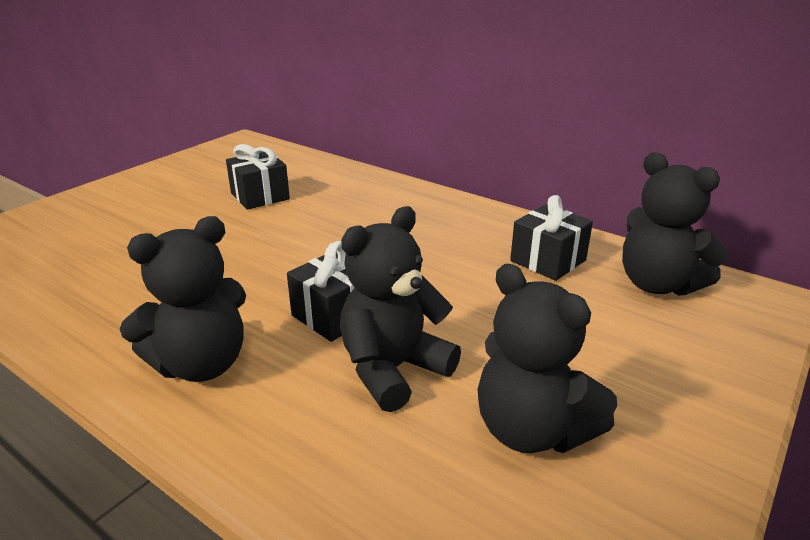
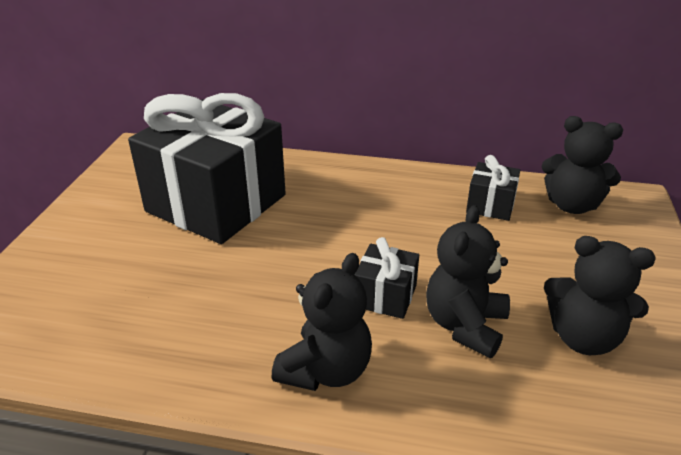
camera: 25 degrees left, 5 degrees up
black gift [226,144,290,210] -> black gift [128,93,286,244], size x2.36

